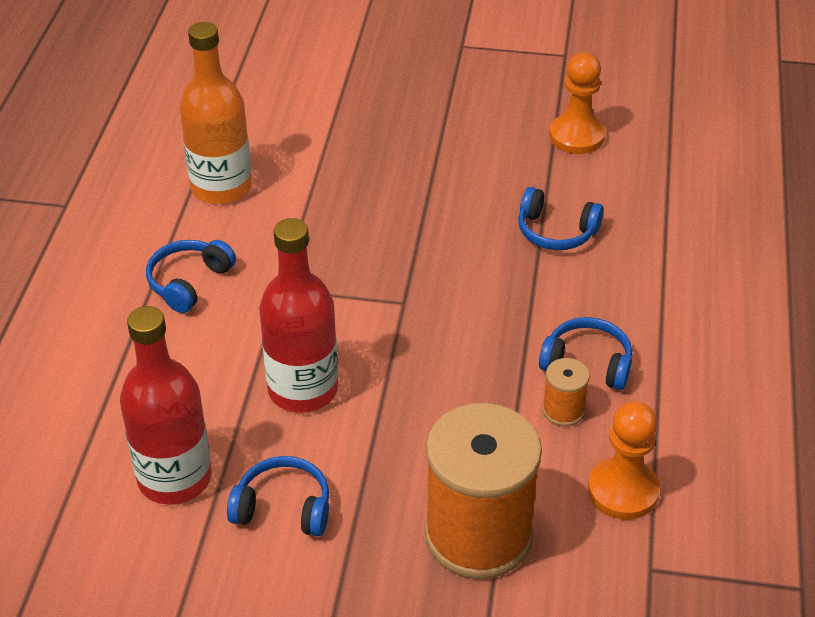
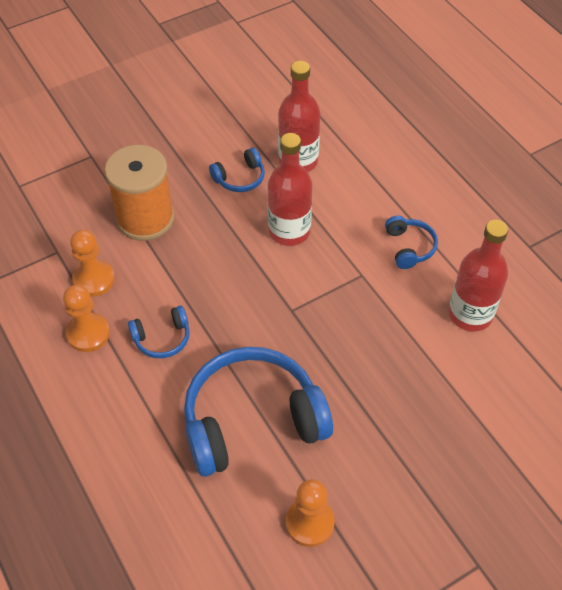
camera: 140 degrees right, 10 degrees up
orange bottle [180,22,252,204] -> red bottle [449,220,508,332]
blue headphones [518,187,604,250] -> blue headphones [184,347,333,477], size x2.22
orange spool [542,358,590,426] -> none
none -> orange pawn [63,285,110,352]

